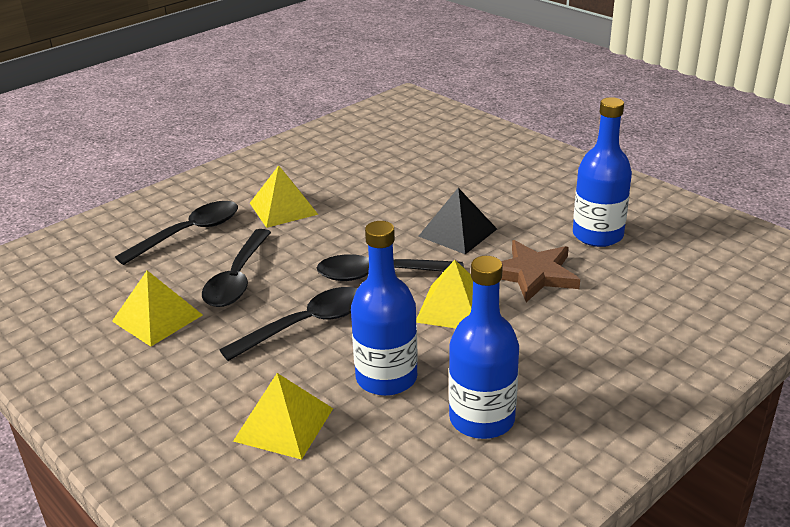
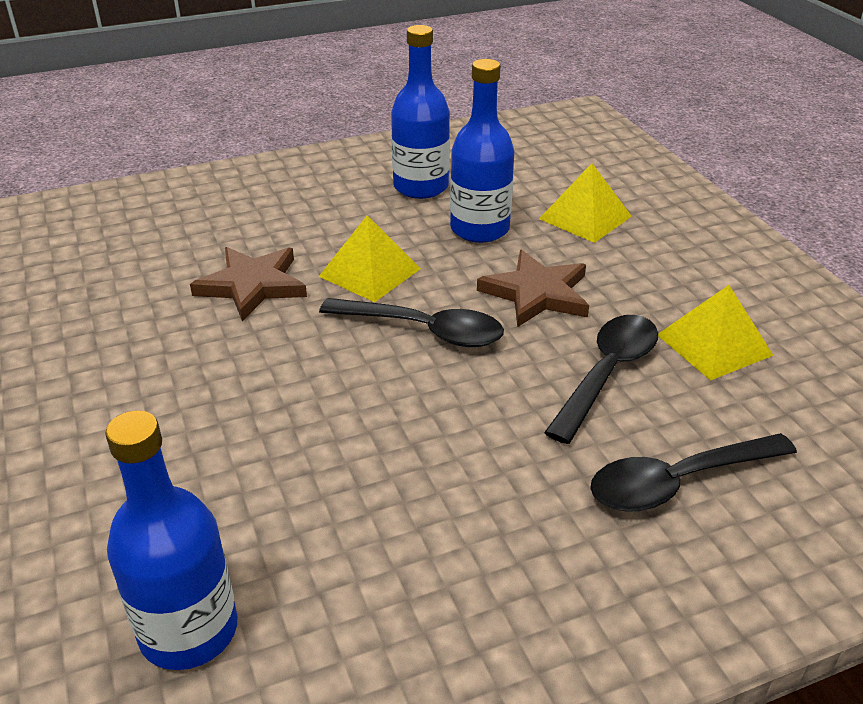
camera: 160 degrees left, 5 degrees up
black spoon [219,287,358,361] -> brown star [477,250,589,327]
yellow pyramid [250,165,318,228] -> none
black pyramid [418,188,497,254] -> none
blue bottle [573,97,632,247] -> blue bottle moved to [105,410,237,670]

